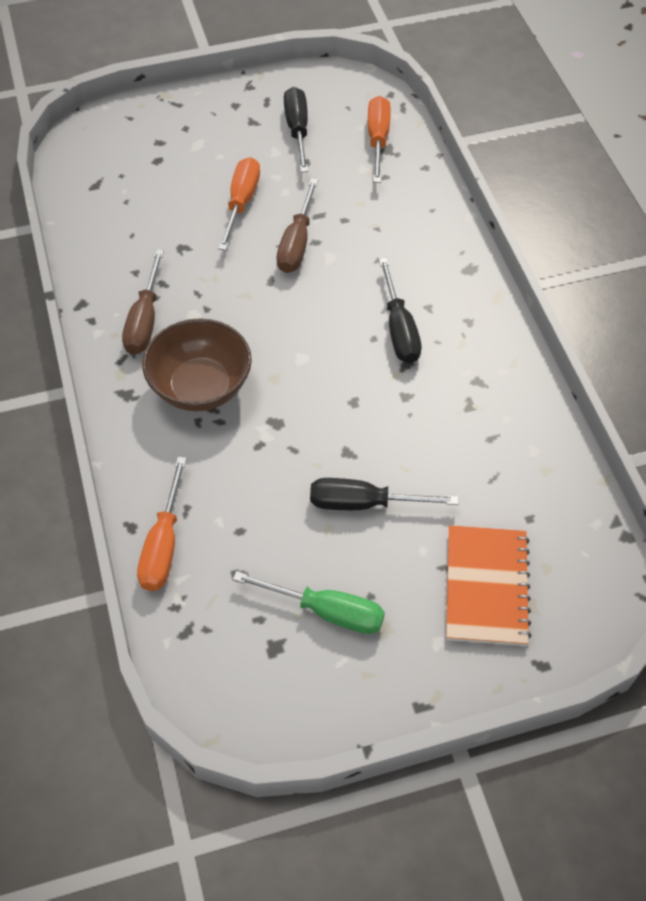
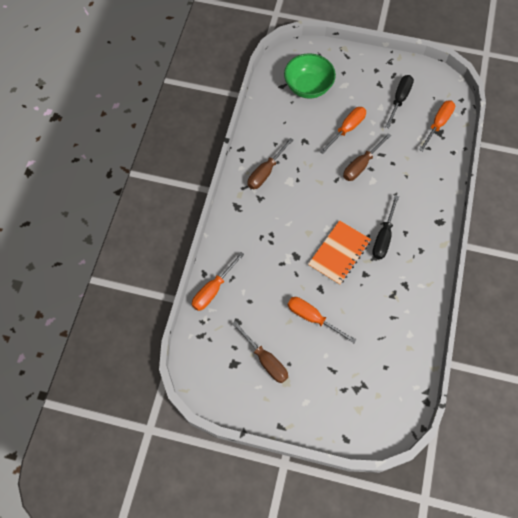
camera: 30 degrees right, 10 degrees up
brown bowl [142,318,252,411] -> none
green screwdriver [233,571,385,634] -> brown screwdriver [232,321,288,383]
black screwdriver [310,478,459,510] -> orange screwdriver [288,297,357,343]
orange notebook [446,525,532,646] -> orange notebook moved to [308,220,371,285]
none -> green bowl [284,53,336,99]

